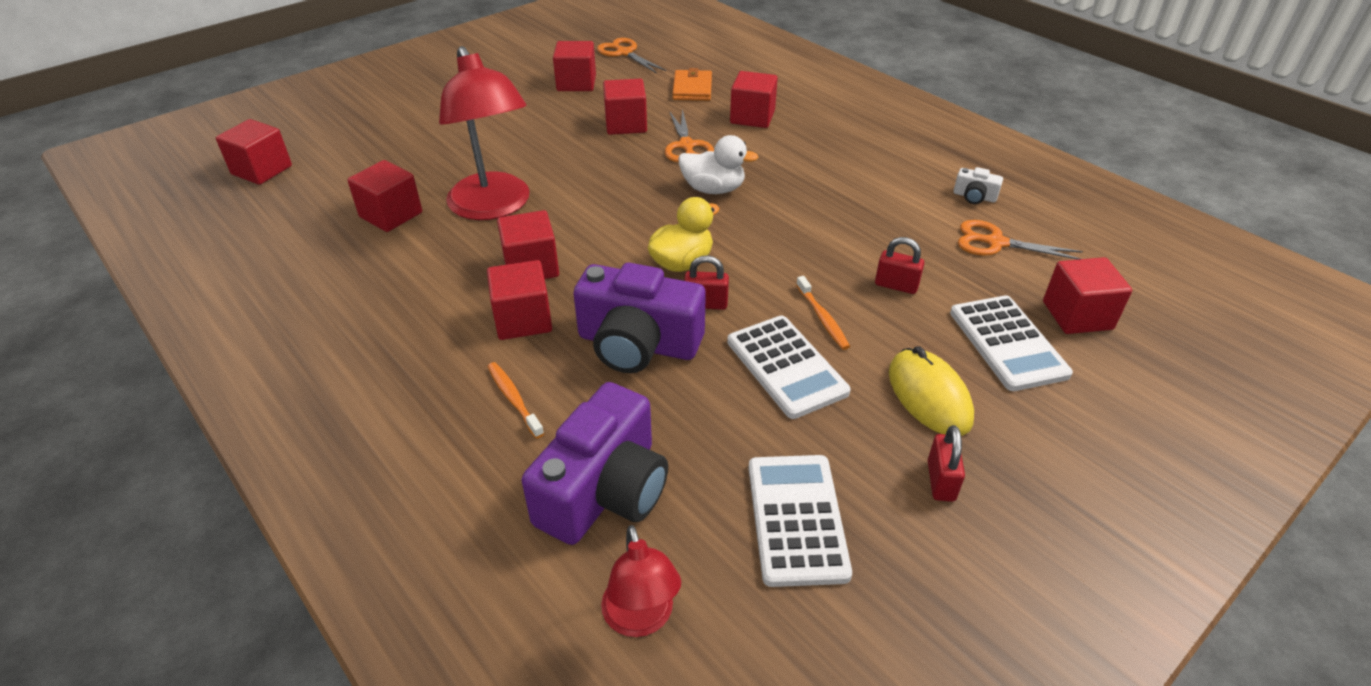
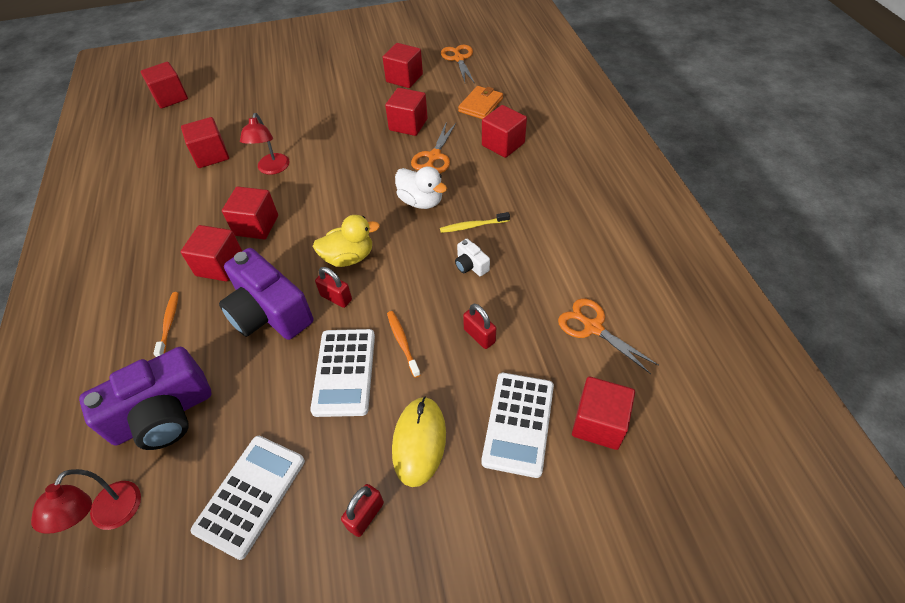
camera: 30 degrees right, 10 degrees up
red lamp [439,46,530,220] -> red lamp [240,113,289,175], size x0.54
orange toothbrush [796,276,850,350] -> orange toothbrush turned 150 degrees clockwise [387,311,421,378]
white camera [954,167,1003,204] -> white camera moved to [455,239,490,276]
none -> yellow toothbrush [440,212,510,233]

